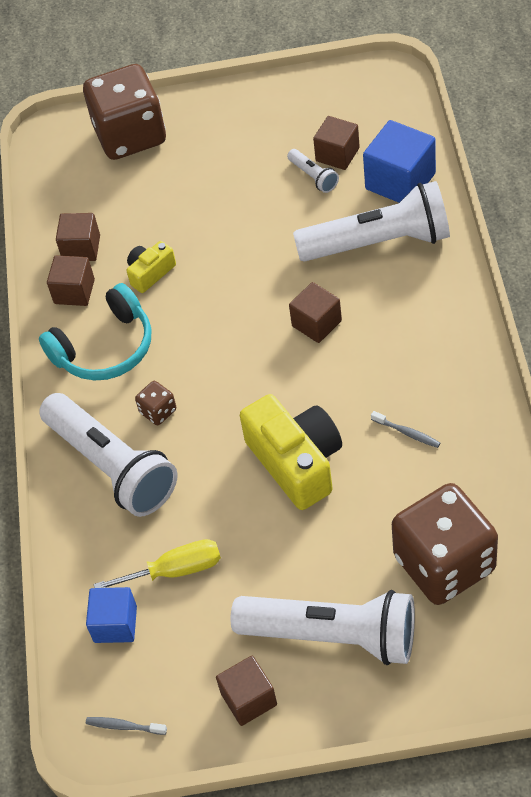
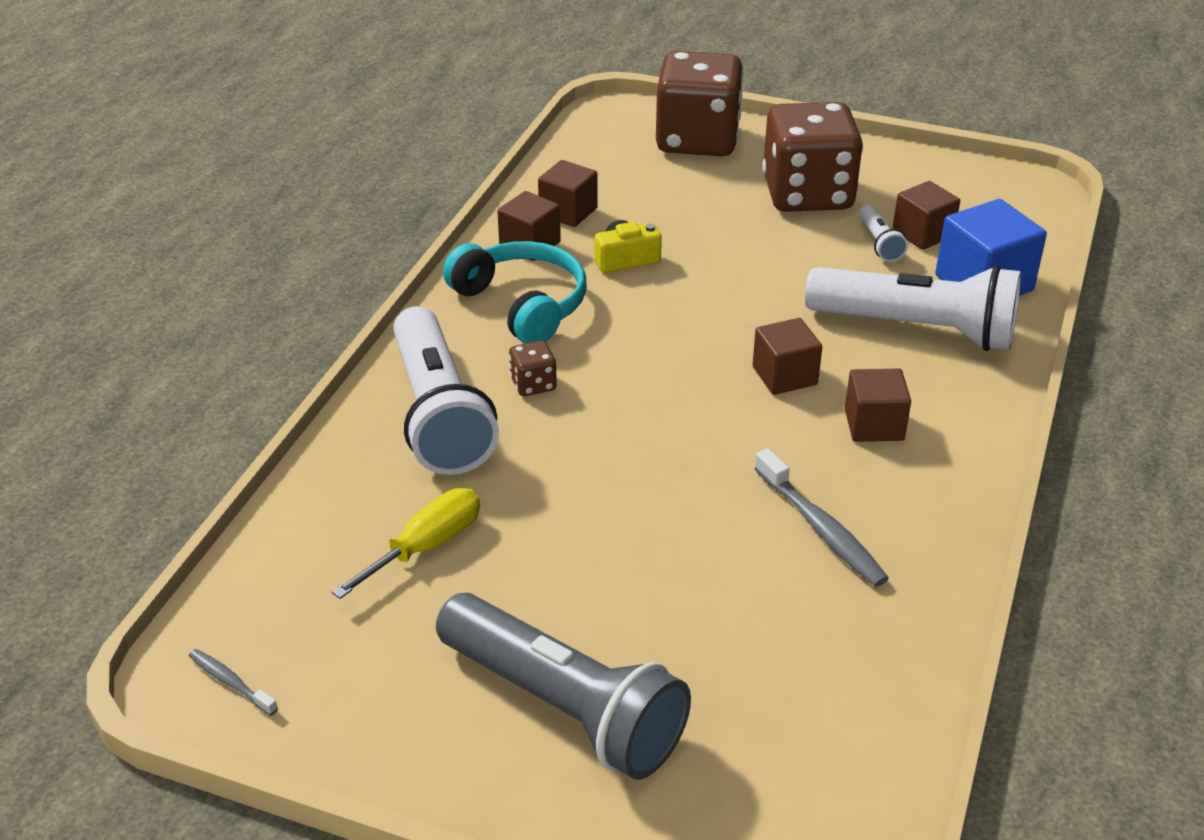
camera: 20 degrees right, 15 degrees down
turquoise headphones [39,283,151,380] -> turquoise headphones turned 120 degrees counterclockwise [443,241,587,344]
blue cube [86,587,137,643] -> none
yellow screwdriver [93,539,221,588] -> yellow screwdriver turned 60 degrees counterclockwise [332,488,480,599]
brown cube [216,656,277,726] -> brown cube moved to [845,369,911,442]
white flashlight [231,590,415,665] -> grey flashlight [436,593,691,780]
yellow camera [240,394,342,510] -> none
grey toothbrush [371,411,440,448] -> grey toothbrush [754,448,889,587], size x1.80
brown dice [392,483,498,605] -> brown dice moved to [762,102,863,212]

